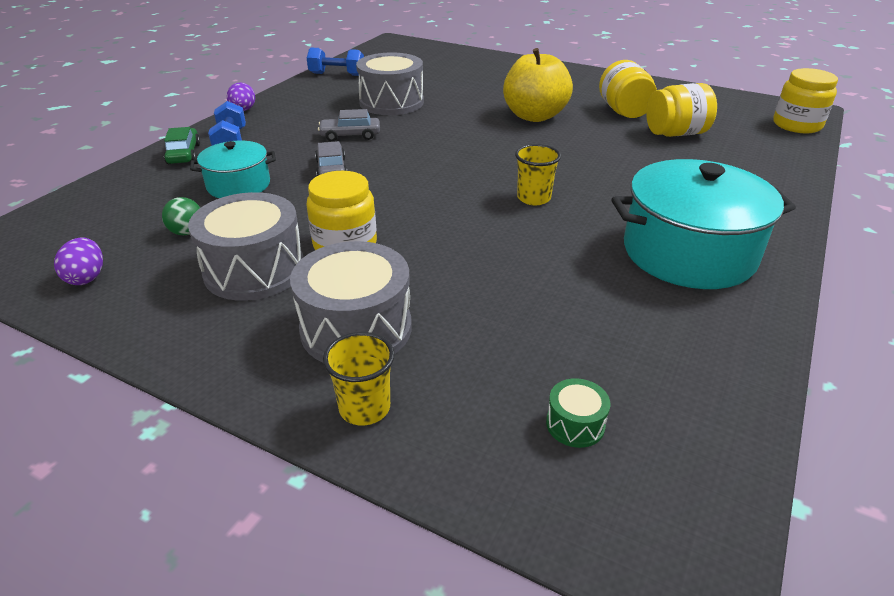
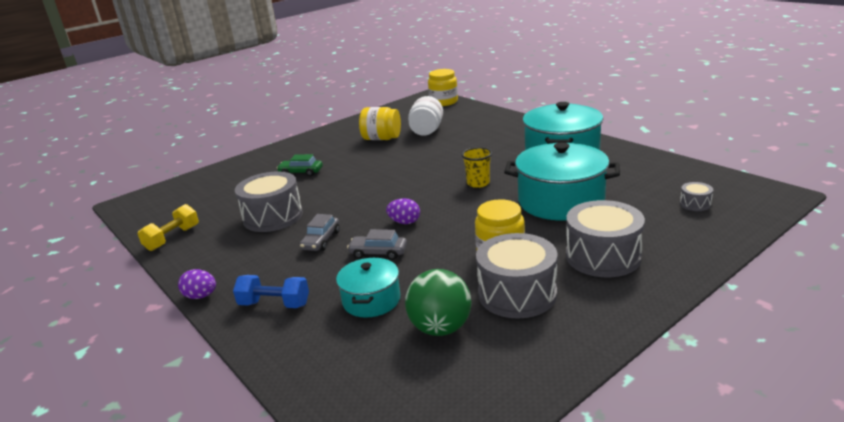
camera: 65 degrees left, 10 degrees down
purple egg [54,237,103,285] -> purple egg moved to [386,198,420,224]
green ball [162,197,200,235] -> green ball [405,269,471,336], size x1.91
green car [164,127,201,164] -> green car moved to [277,154,323,176]
blue dumbbell [307,48,364,76] -> yellow dumbbell [137,204,199,251]
yellow cup [323,332,395,425] -> none
yellow apple [503,48,573,122] -> none
green drum [546,378,611,448] -> grey drum [680,182,713,211]
yellow jar [646,83,717,137] -> white jar [408,96,443,136]
none -> turquoise pot [504,142,620,221]

